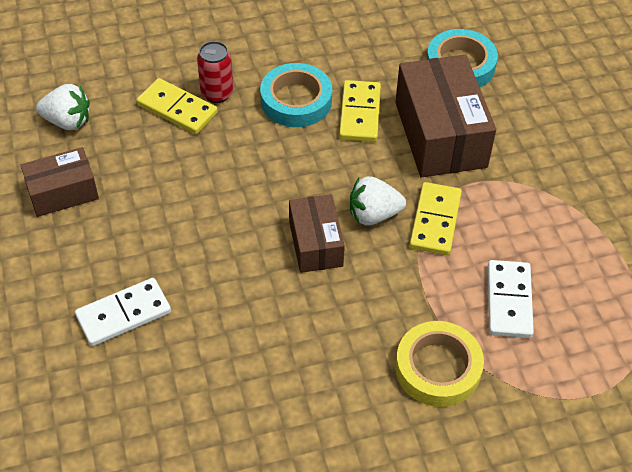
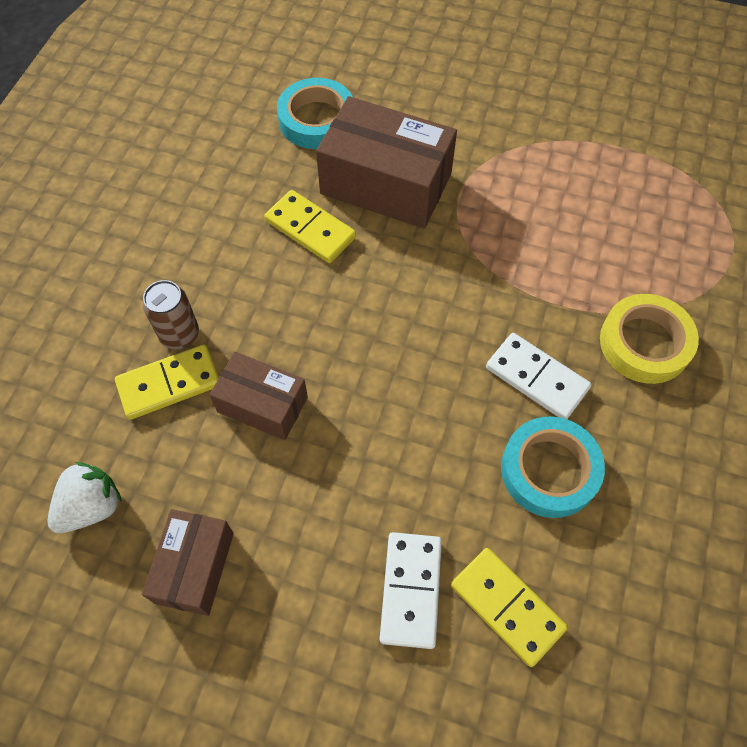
camera: 55 degrees left, 10 degrees up
red can [197,41,233,103] -> brown can [143,280,199,349]
turquoise tape [260,63,332,127] -> turquoise tape moved to [501,417,605,518]
brown box [289,194,345,273] -> brown box moved to [209,352,308,440]
white strawberry [350,176,406,226] -> none
yellow domino [410,182,462,255] -> yellow domino moved to [451,548,568,667]
white domino [488,260,534,338] -> white domino moved to [486,333,591,419]

